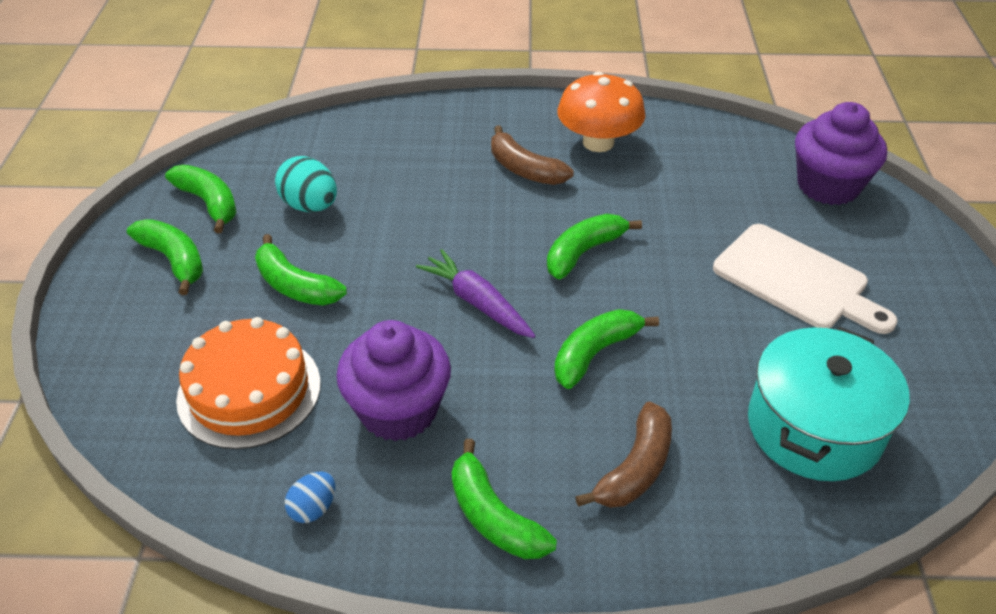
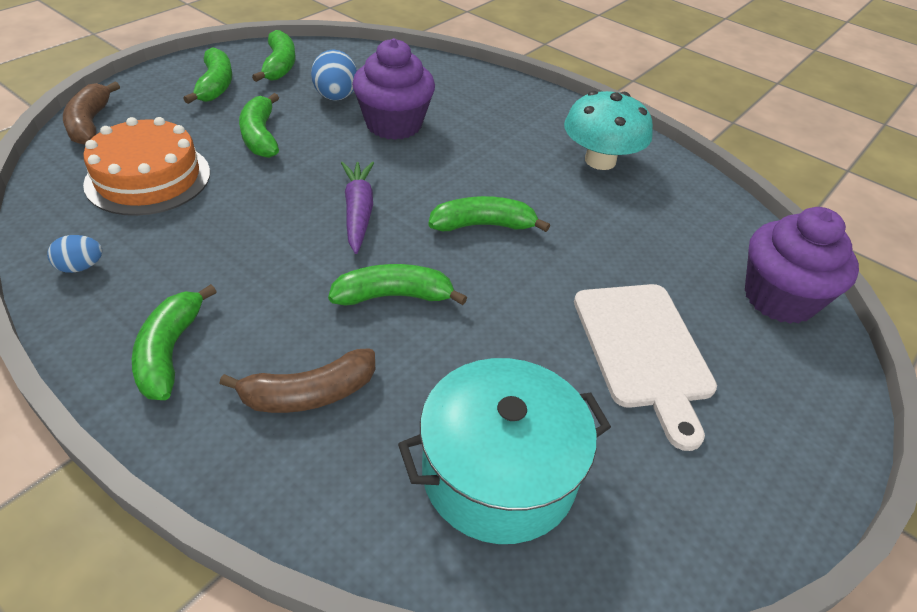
camera: 35 degrees right, 0 degrees up
turquoise egg [275,156,337,212] -> blue egg [311,50,357,101]
purple cupcake [336,320,451,441] -> purple cupcake moved to [352,38,435,140]
brown banana [491,125,573,185] -> brown banana moved to [63,82,120,145]
orange mushroom [557,72,645,152] -> turquoise mushroom [564,91,653,170]

